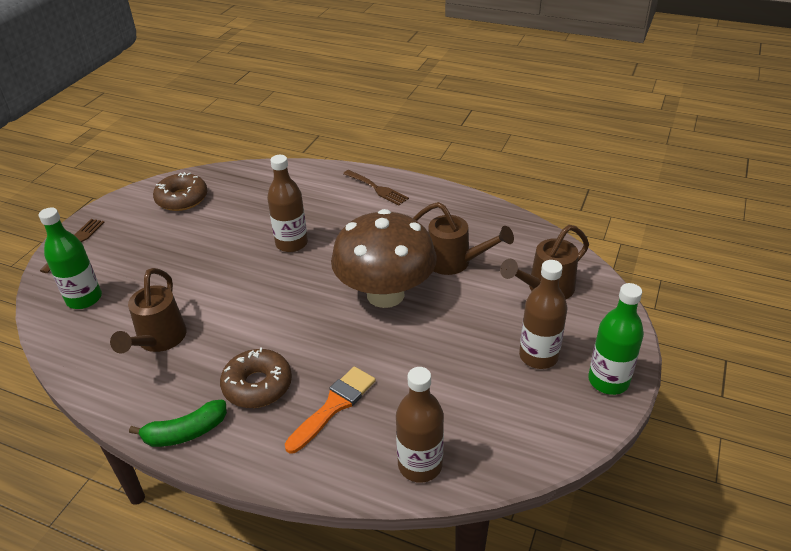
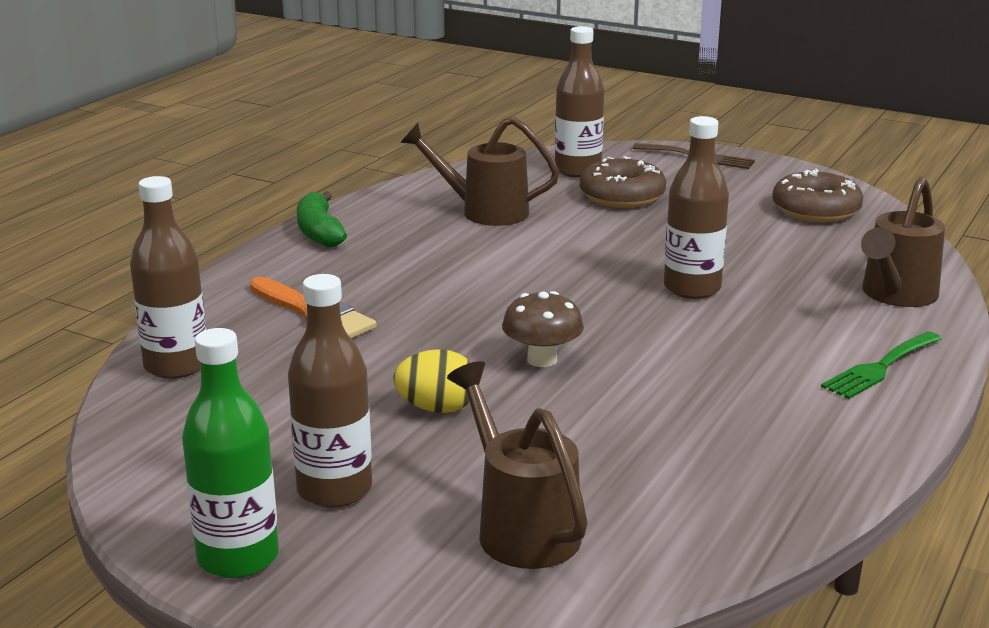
camera: 95 degrees right, 15 degrees down
green bottle [39,208,102,309] -> brown bottle [555,26,604,178]
brown donut [220,347,292,408] -> brown donut moved to [580,156,666,208]
brown mushroom [331,209,437,308] -> brown mushroom [502,291,584,367], size x0.44
brown fork [343,170,409,206] -> green fork [821,331,942,399]
brown watering can [413,202,514,275] -> brown watering can moved to [861,176,945,307]
none -> yellow egg [393,349,471,413]

